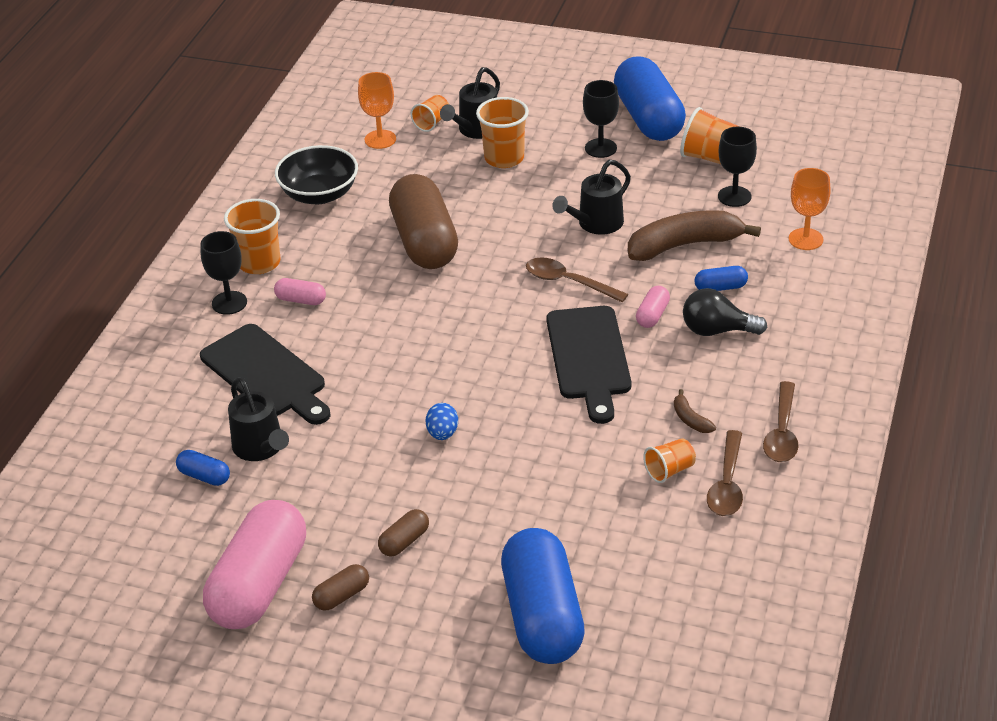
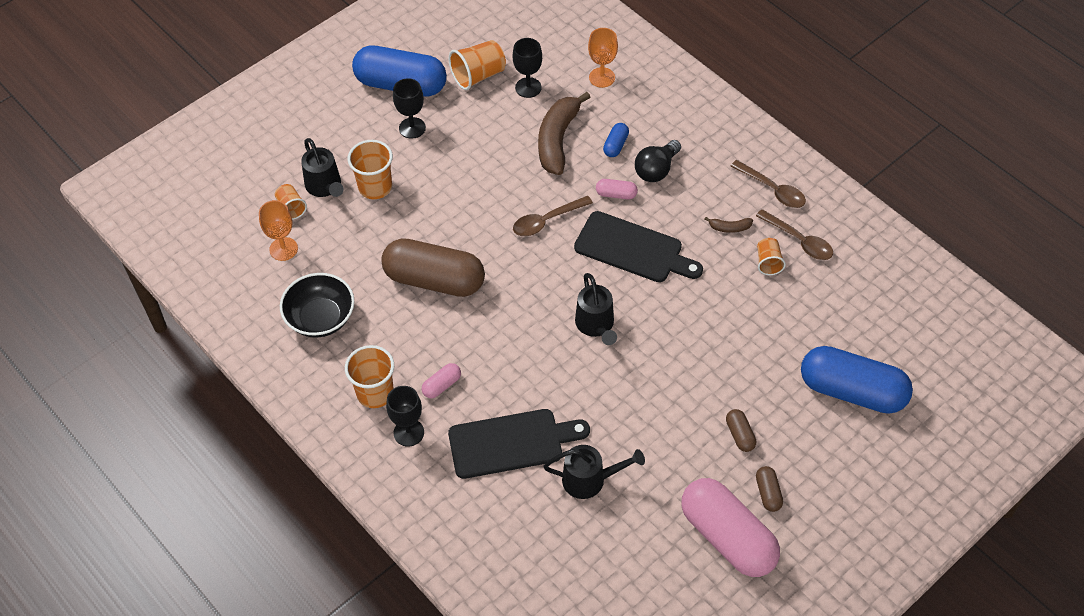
camera: 60 degrees left, 15 degrees up
blue capsule [176,450,230,486] -> none
blue egg [426,403,458,440] -> none
black watering can [552,160,631,235] -> black watering can moved to [575,273,617,345]
pink capsule [636,286,670,328] -> pink capsule turned 45 degrees counterclockwise [596,179,638,200]

